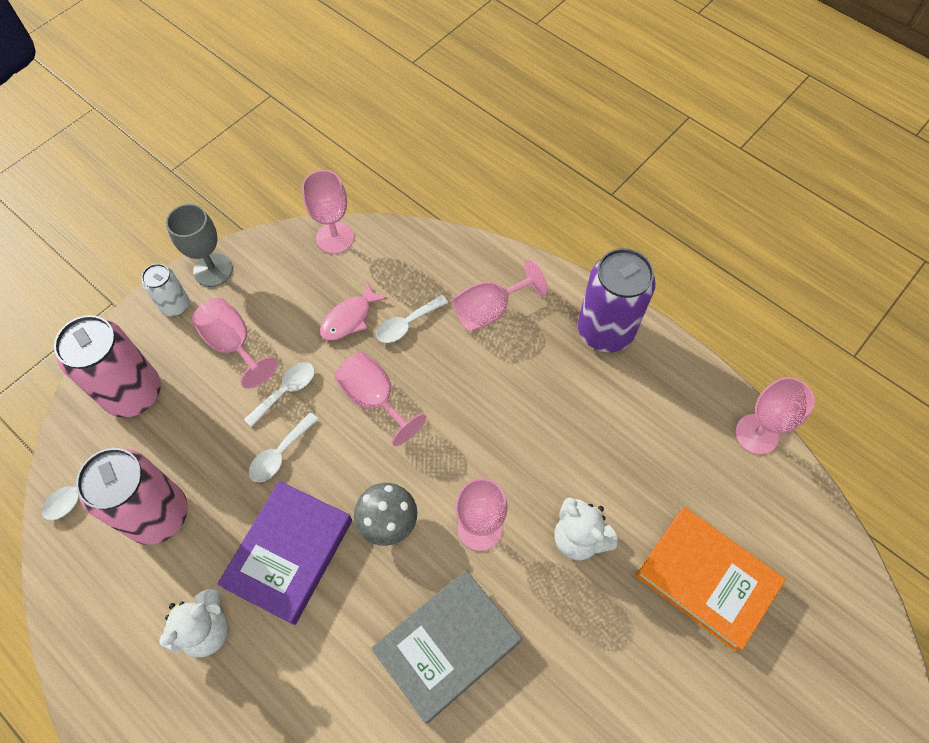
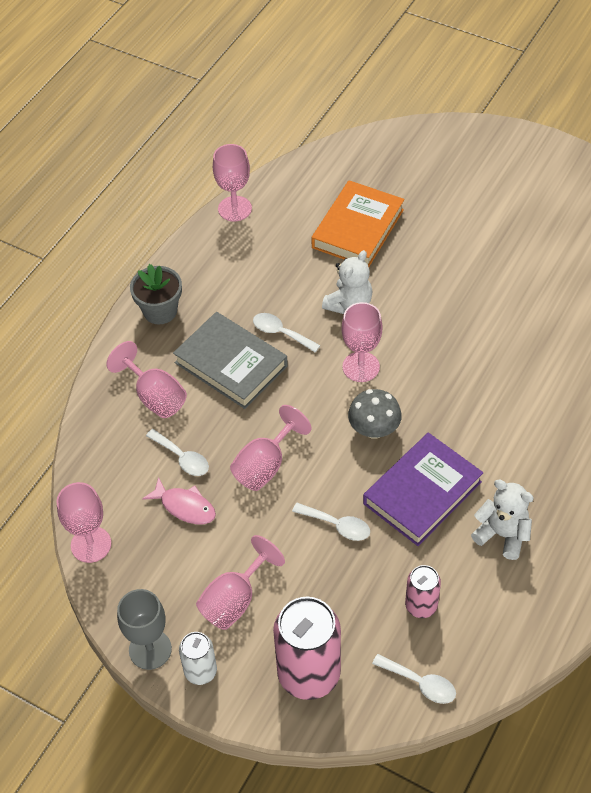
camera: 100 degrees left, 10 degrees down
pink can [76,448,188,545] -> pink can [405,565,441,618], size x0.53
purple book [217,481,352,625] -> purple book turned 60 degrees counterclockwise [363,433,483,546]
white spoon [244,362,315,427] -> white spoon moved to [253,313,320,352]
grey book [371,570,522,724] -> grey book moved to [173,312,288,409]
purple can [578,248,656,352] -> grey flower pot [130,264,182,324]

